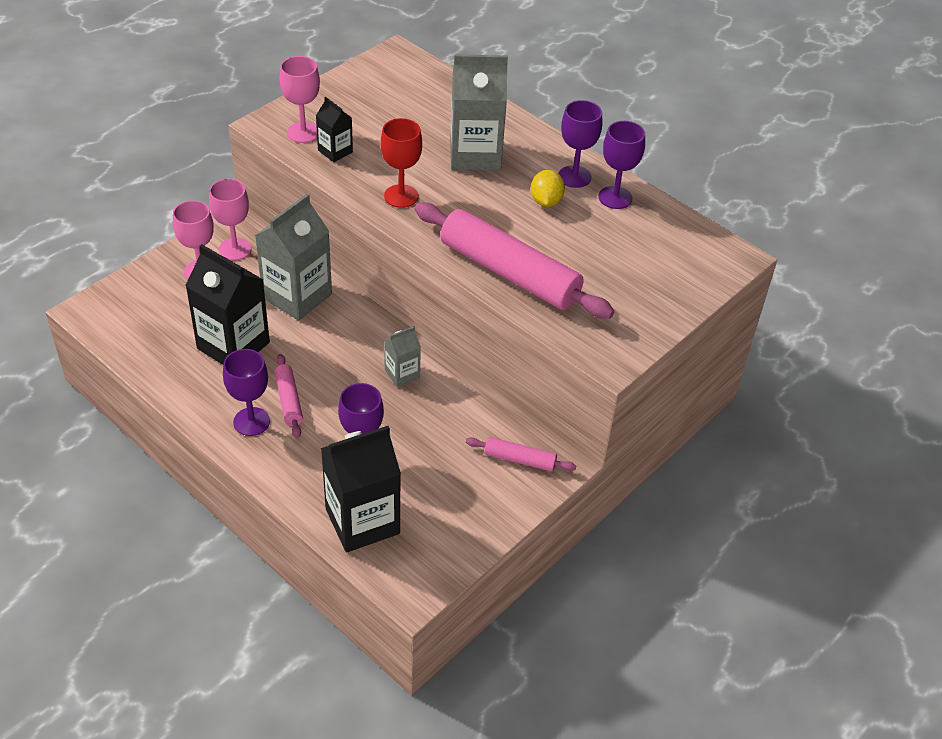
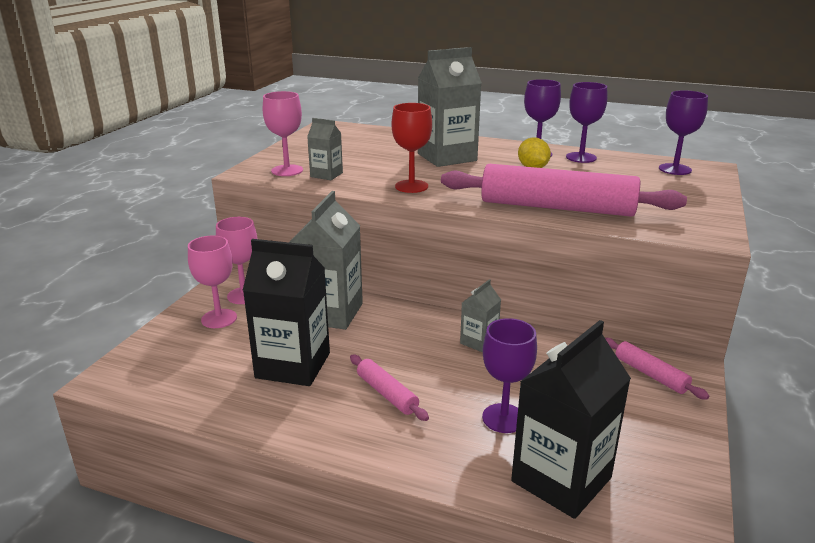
camera: 20 degrees left, 20 degrees down
purple goblet [223,349,270,436] -> purple goblet moved to [659,90,708,175]
black carton [316,97,353,162] -> grey carton [307,118,343,180]
pink rolling pin [466,437,576,471] -> pink rolling pin turned 60 degrees clockwise [605,338,709,400]

